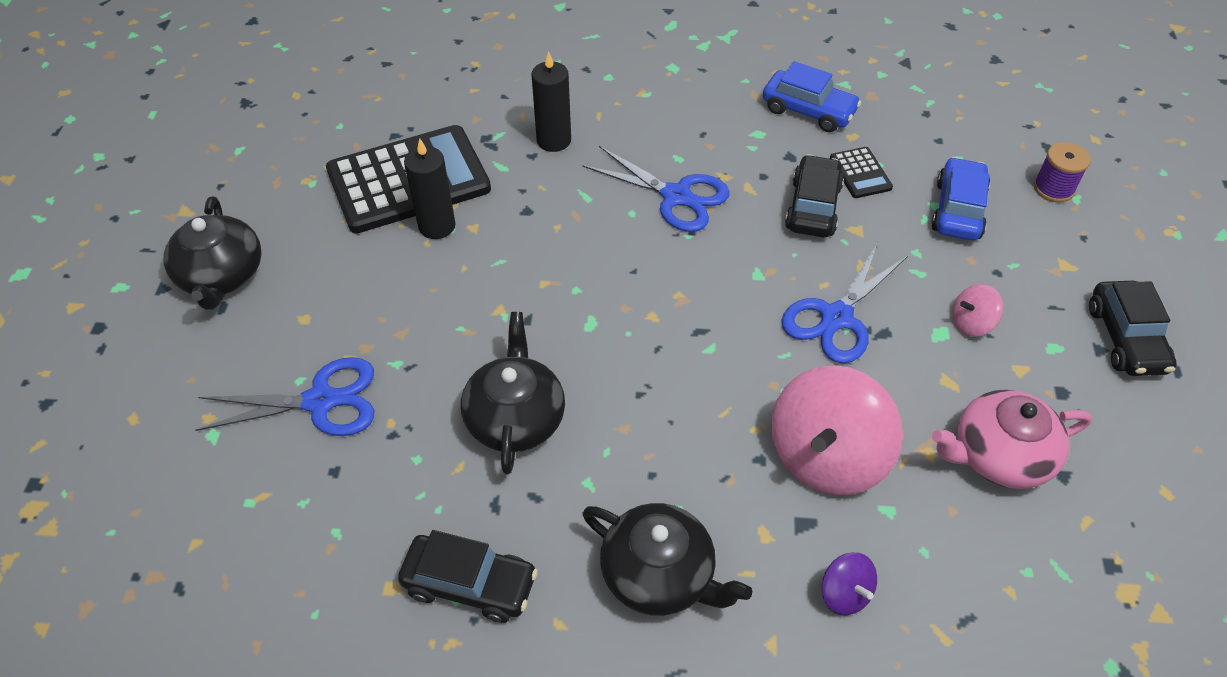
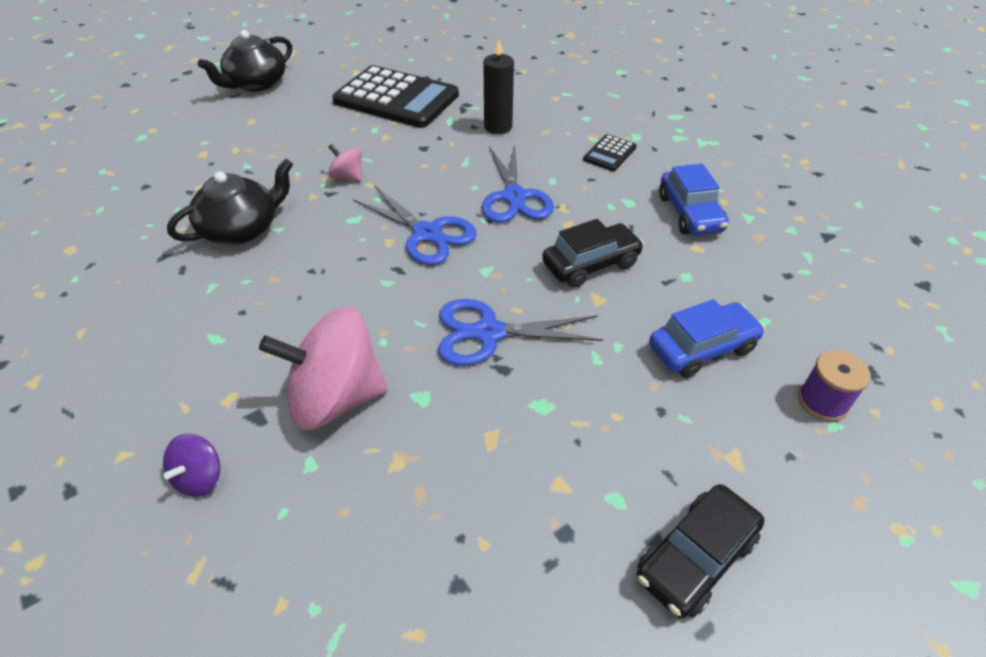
camera: 50 degrees right, 5 degrees down
blue scissors [195,357,374,436] -> blue scissors moved to [353,185,477,265]
black car [398,530,538,623] -> none
black candle [404,139,456,239] -> none
black teapot [582,503,752,616] -> none
black calculator [830,147,893,198] -> black calculator moved to [583,134,637,171]
pink teapot [932,390,1092,489] -> none
pink spinning top [952,284,1003,337] -> pink spinning top moved to [328,144,362,181]

